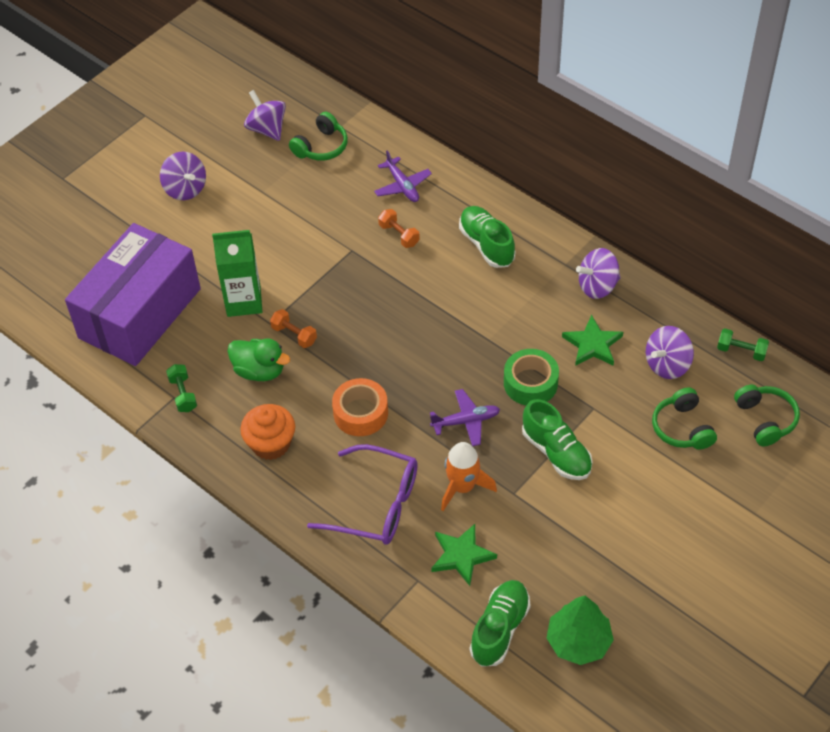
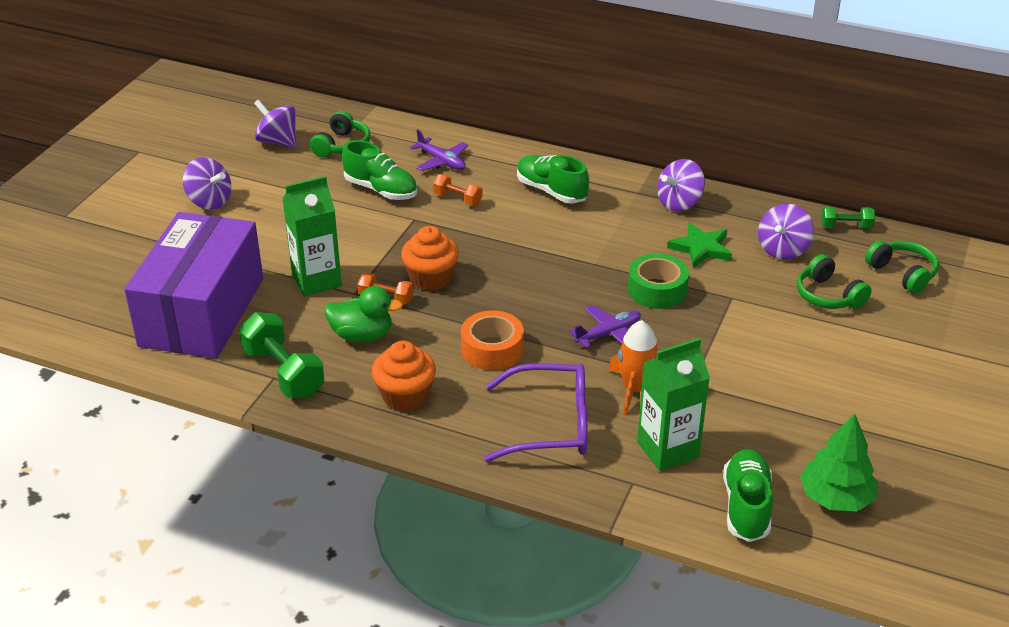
camera: 20 degrees left, 15 degrees down
green dumbbell [166,364,197,412] -> green dumbbell [239,312,325,398], size x1.81
green star [431,524,497,586] -> green carton [637,338,710,471]
green shoe [522,399,593,480] -> green shoe moved to [342,140,417,200]
none -> orange cupcake [401,226,459,291]

